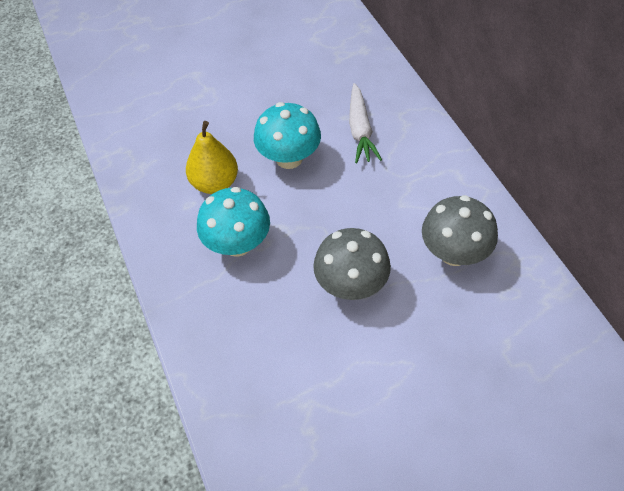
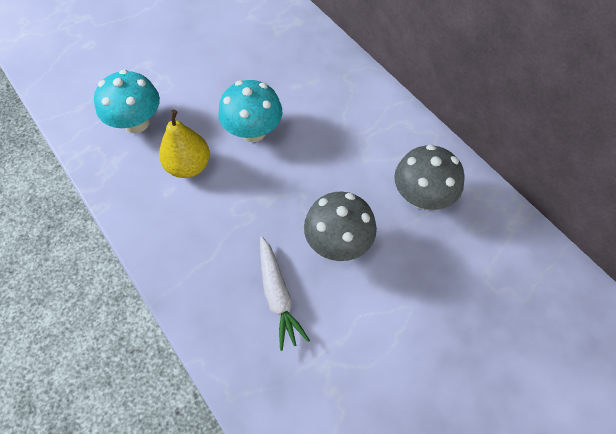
camera: 15 degrees left, 5 degrees up
turquoise mushroom [197,187,270,257] -> turquoise mushroom moved to [94,70,160,133]
white carrot [349,83,382,163] -> white carrot moved to [260,236,310,351]

